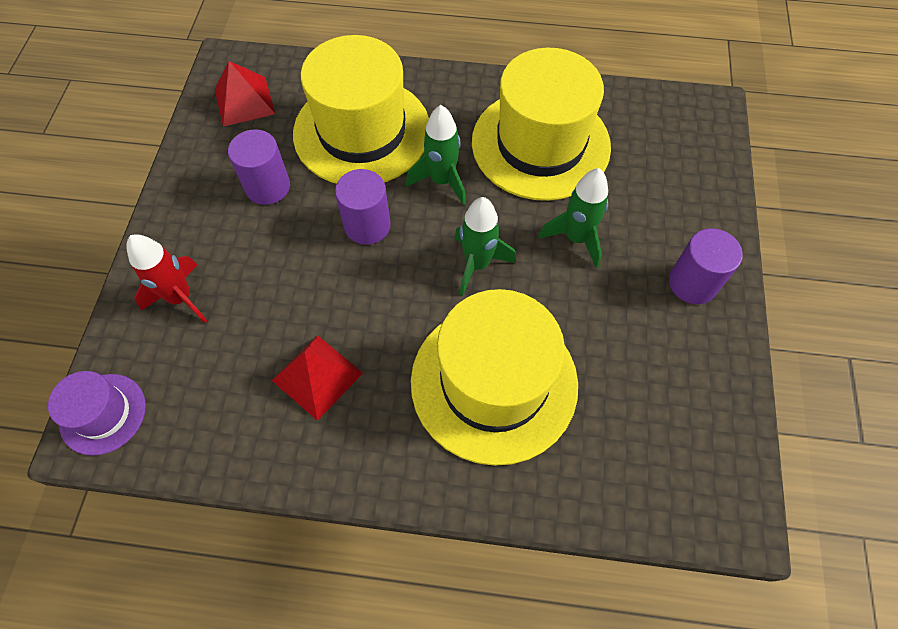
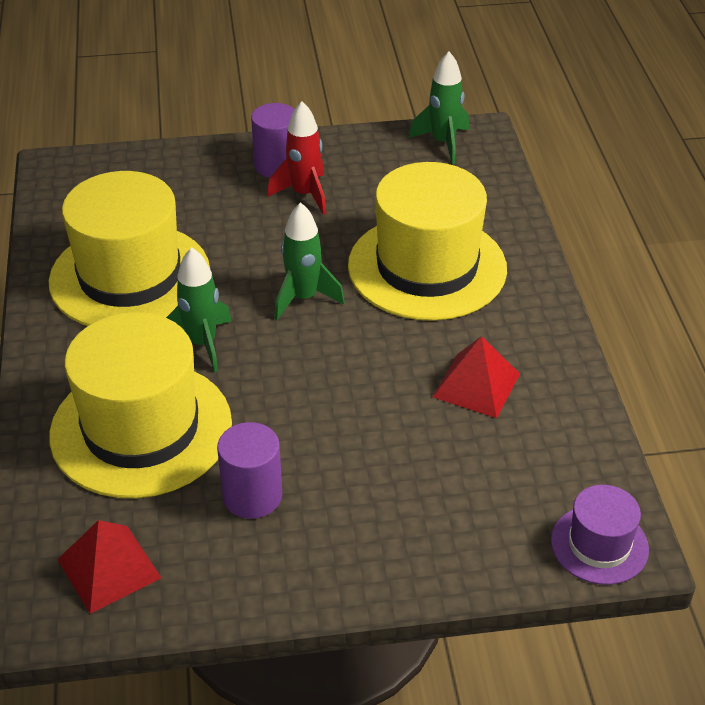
camera: 105 degrees left, 20 degrees down
red rocket [126,234,207,323] -> red rocket moved to [267,101,326,215]
purple cylinder [335,169,391,245] -> none
green rocket [538,168,608,268] -> green rocket moved to [409,51,469,164]

